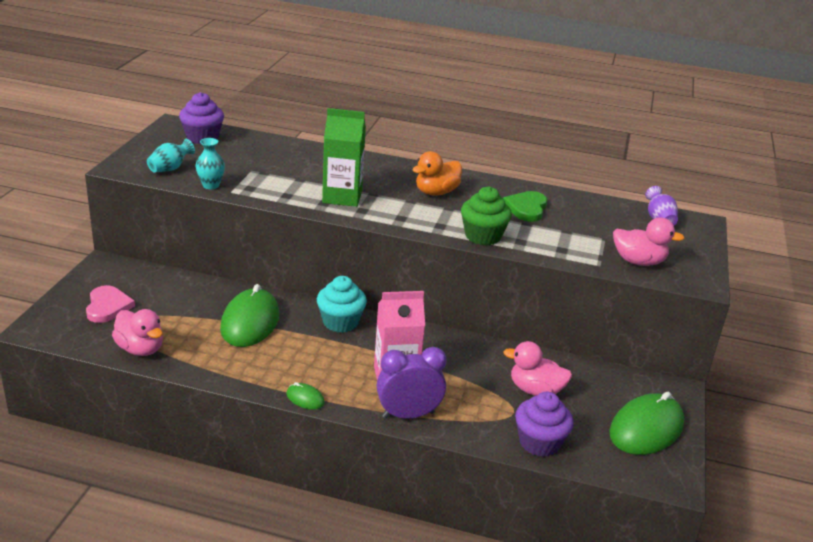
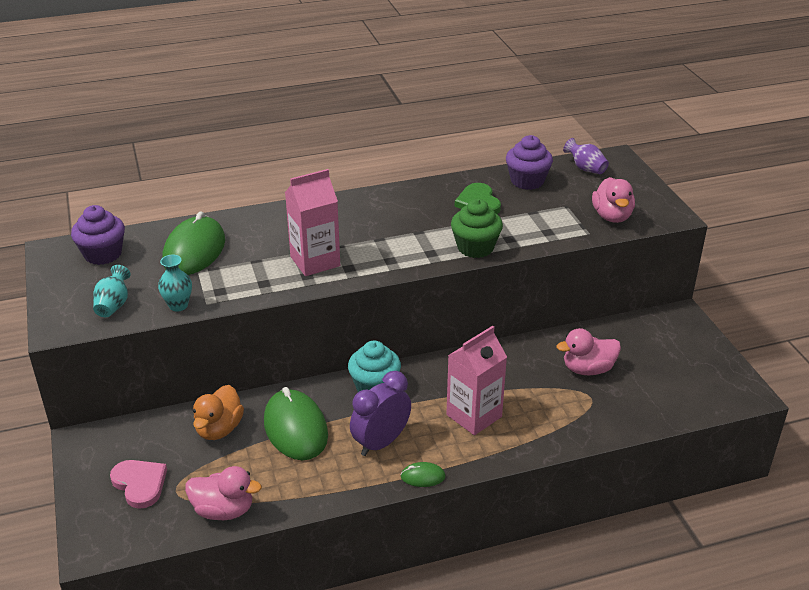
camera: 30 degrees left, 5 degrees up
green carton [322,108,366,207] -> pink carton [285,169,340,276]
purple clock [377,347,446,419] -> purple clock moved to [350,371,411,456]
orange duck [412,151,462,196] -> orange duck moved to [193,385,244,440]
purple cupcake [515,392,574,457] -> purple cupcake moved to [506,135,553,190]
green mouse [609,392,684,455] -> green mouse moved to [162,211,225,275]
pink duck [613,217,684,266] -> pink duck turned 105 degrees clockwise [592,177,635,223]

